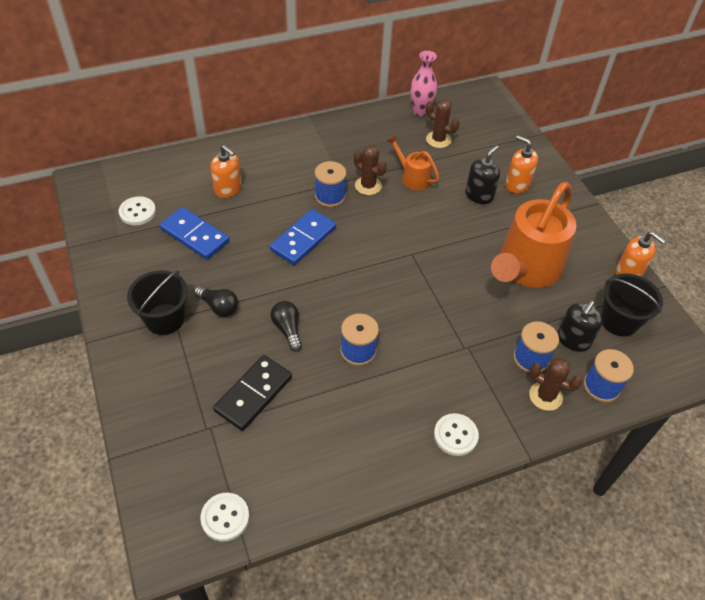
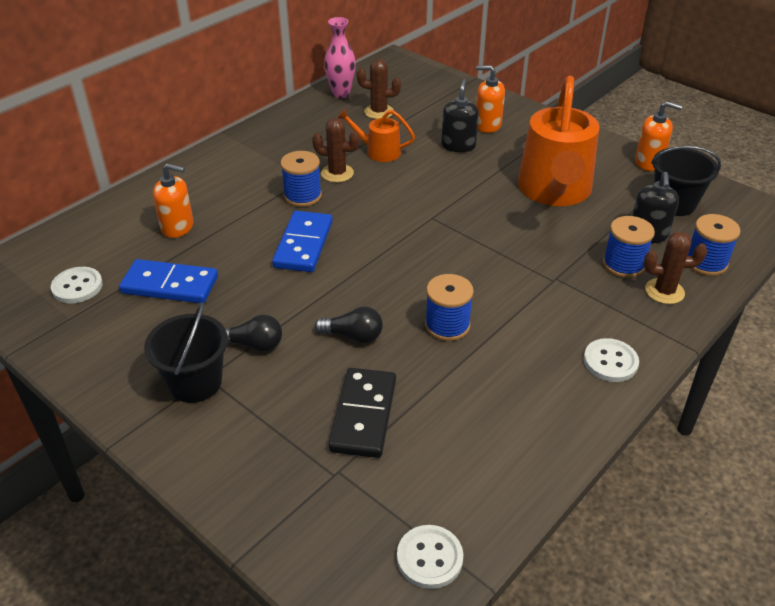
camera: 25 degrees left, 10 degrees down
black light bulb [271,301,302,352] -> black light bulb turned 150 degrees clockwise [315,307,383,343]

